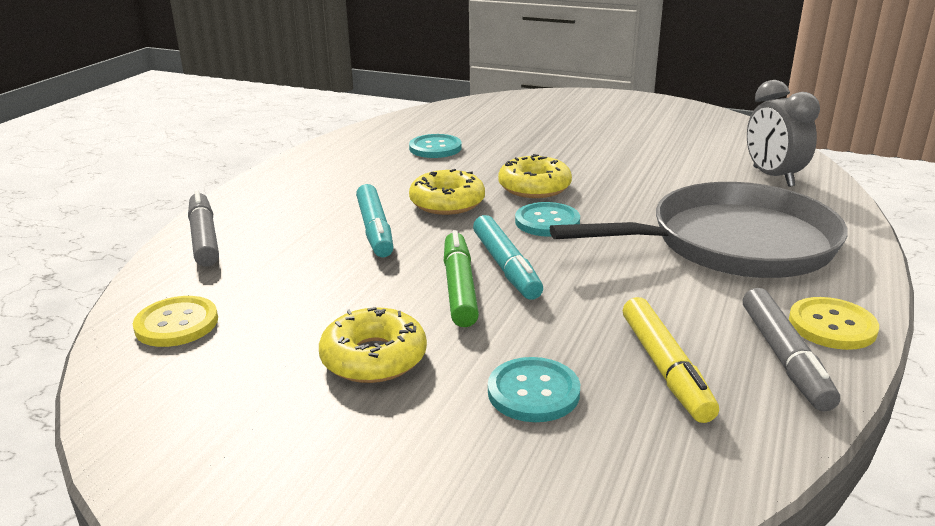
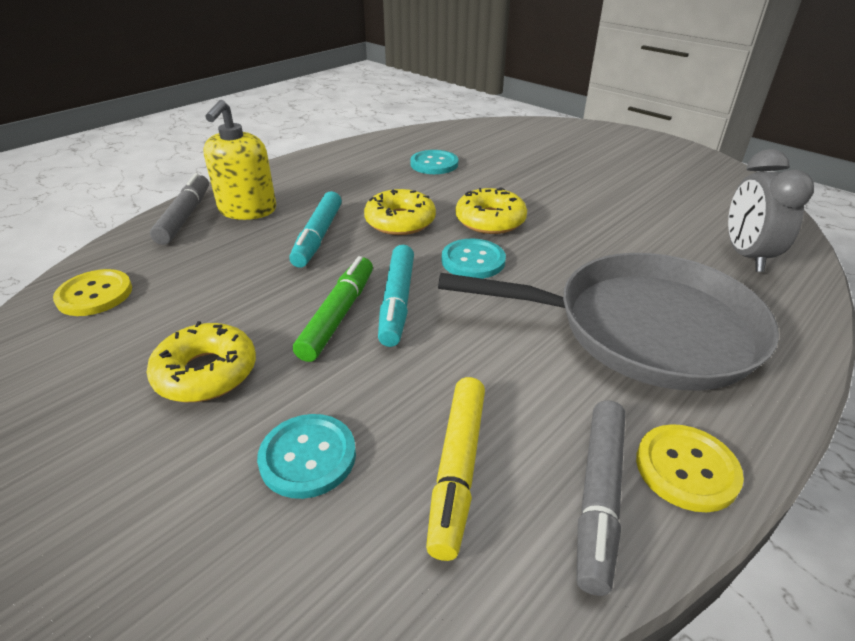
camera: 20 degrees right, 10 degrees up
none -> yellow soap dispenser [203,100,276,220]

